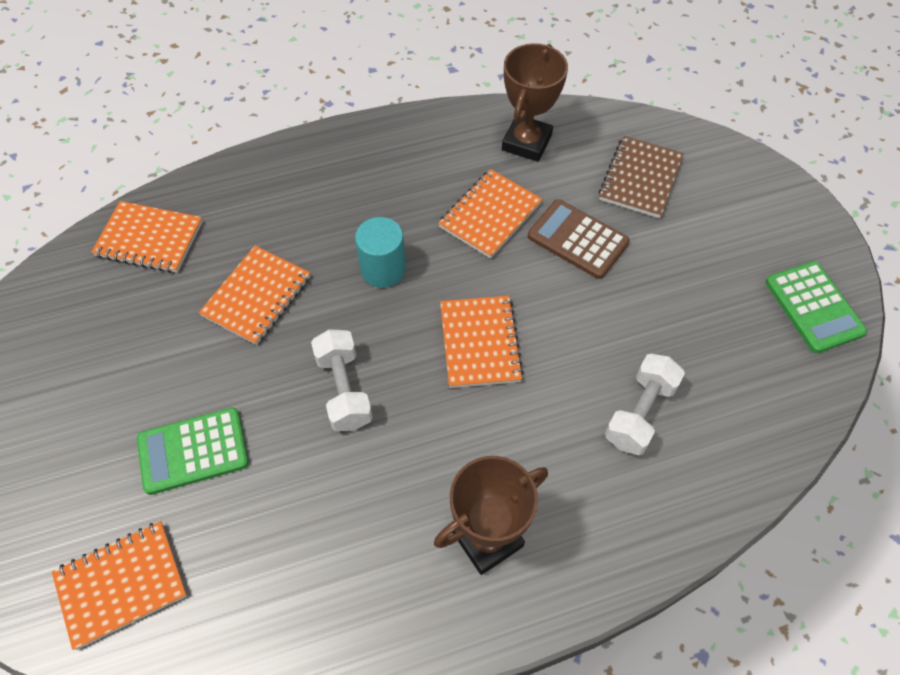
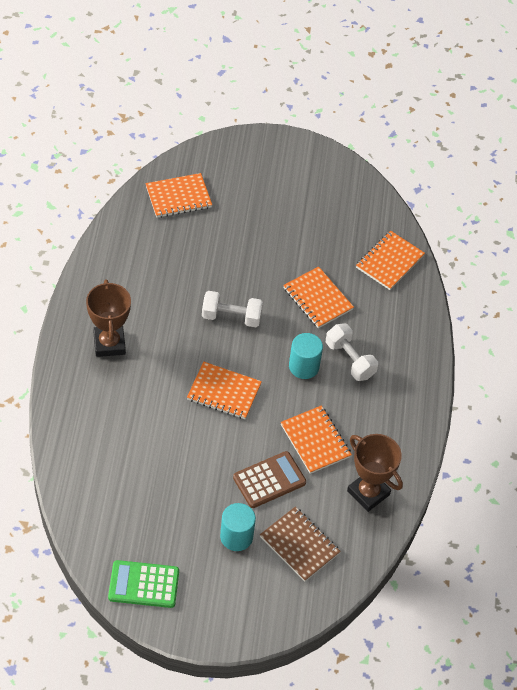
camera: 110 degrees right, 5 degrees down
orange notebook [52,521,187,650] -> orange notebook turned 75 degrees clockwise [146,173,212,218]
green calculator [137,407,249,495] -> none
white dumbbell [605,354,685,455] -> white dumbbell moved to [326,323,378,381]
none -> turquoise cylinder [220,503,256,551]

